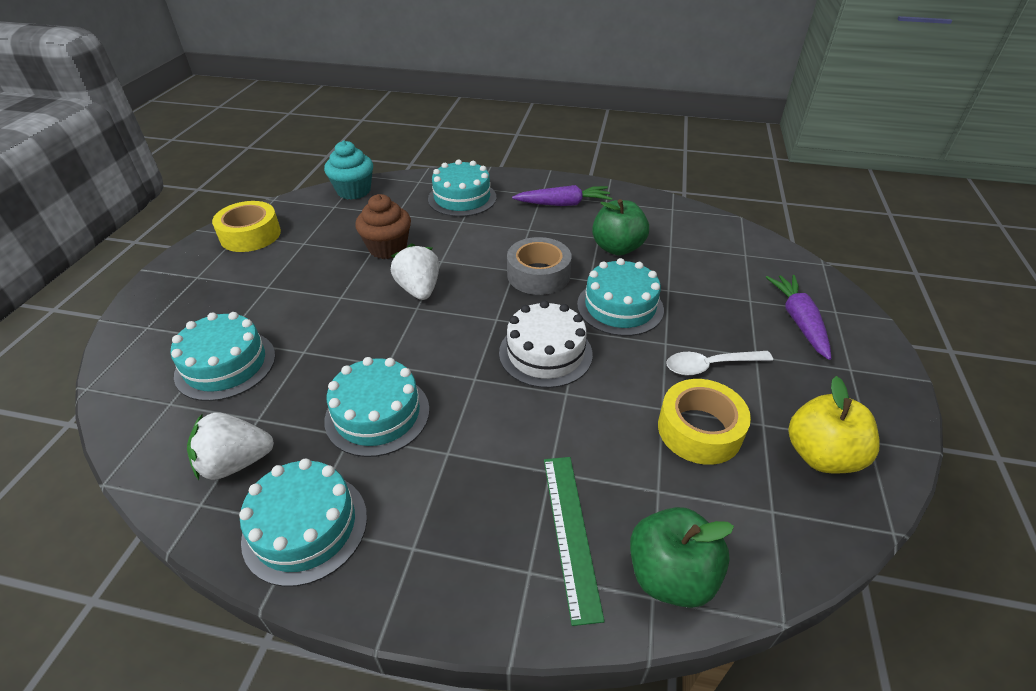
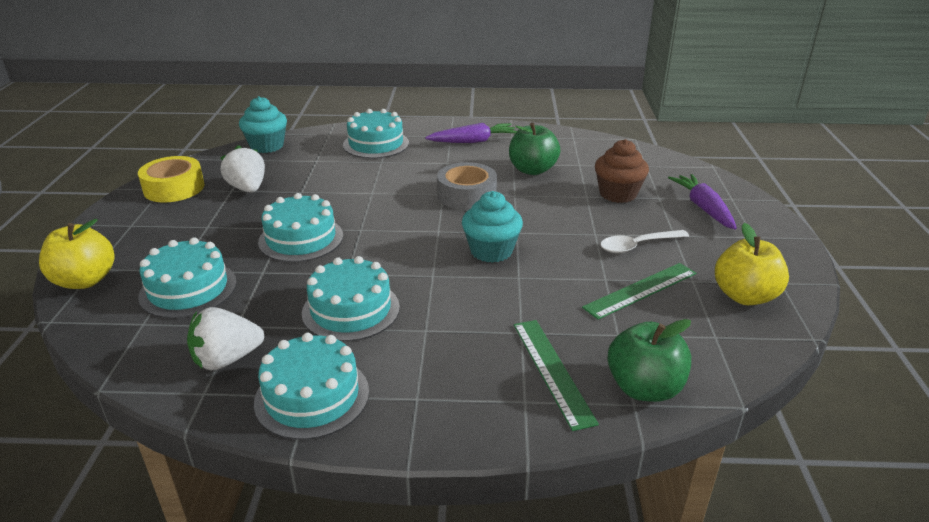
camera: 10 degrees left, 10 degrees down
brown cupcake [355,194,411,259] -> brown cupcake moved to [595,139,649,203]
white strawberry [391,243,439,300] -> white strawberry moved to [220,145,265,193]
white cake [499,300,593,388] -> turquoise cupcake [462,191,523,263]
turquoise cake [577,258,664,336] -> turquoise cake moved to [258,193,343,262]
yellow tape [658,379,751,465] -> green ruler [582,263,696,319]
none -> yellow apple [39,219,114,289]

